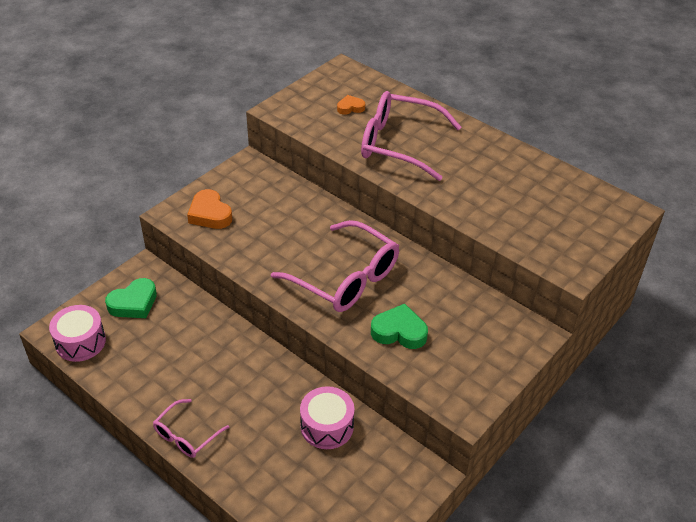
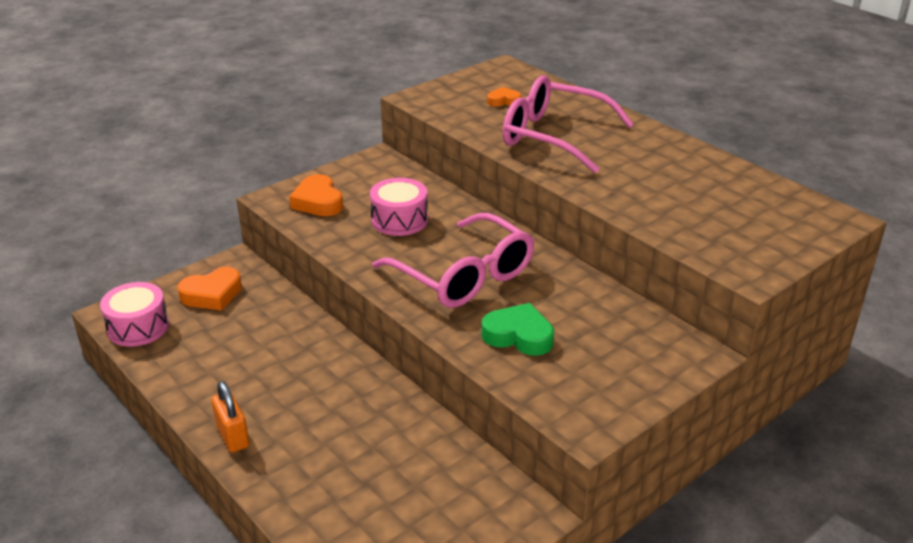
camera: 10 degrees right, 10 degrees down
green heart [105,278,157,318] -> orange heart [177,267,242,311]
pink glasses [153,399,229,458] -> orange padlock [211,381,249,453]
pink drum [300,386,354,449] -> pink drum moved to [370,178,428,236]

